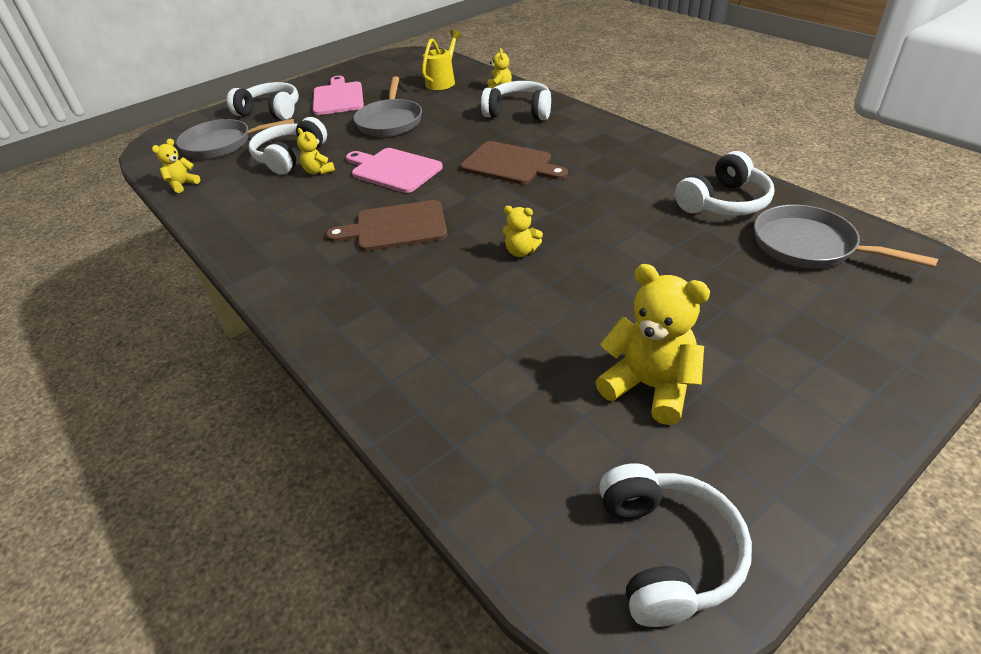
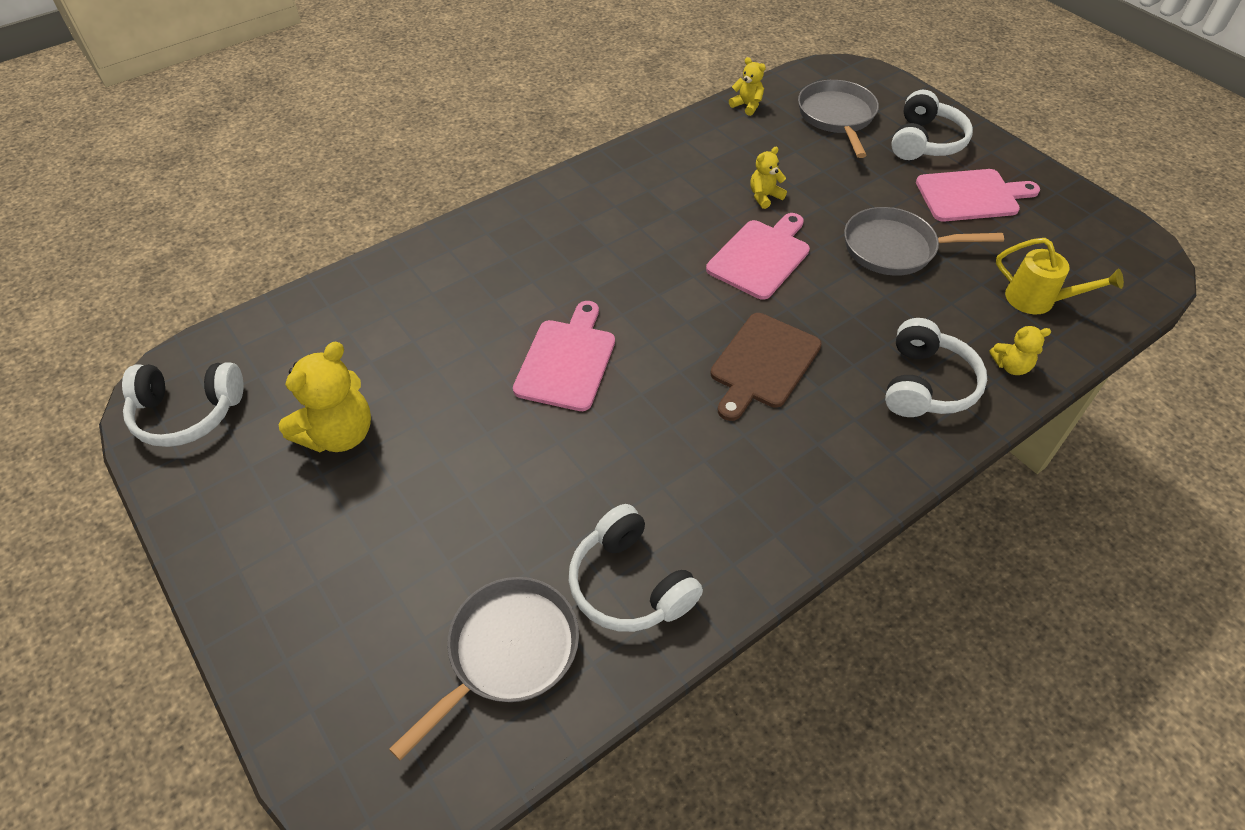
camera: 90 degrees right, 10 degrees up
white headphones [249,117,327,175] -> none
brown cutting board [326,200,447,251] -> none
yellow teddy bear [502,206,543,257] -> pink cutting board [513,301,615,411]

